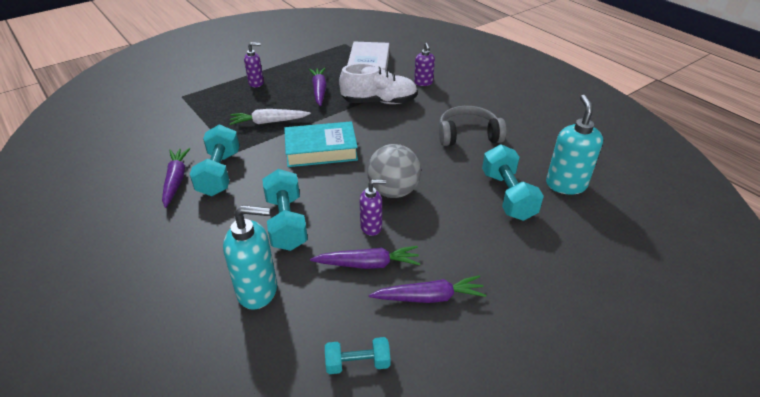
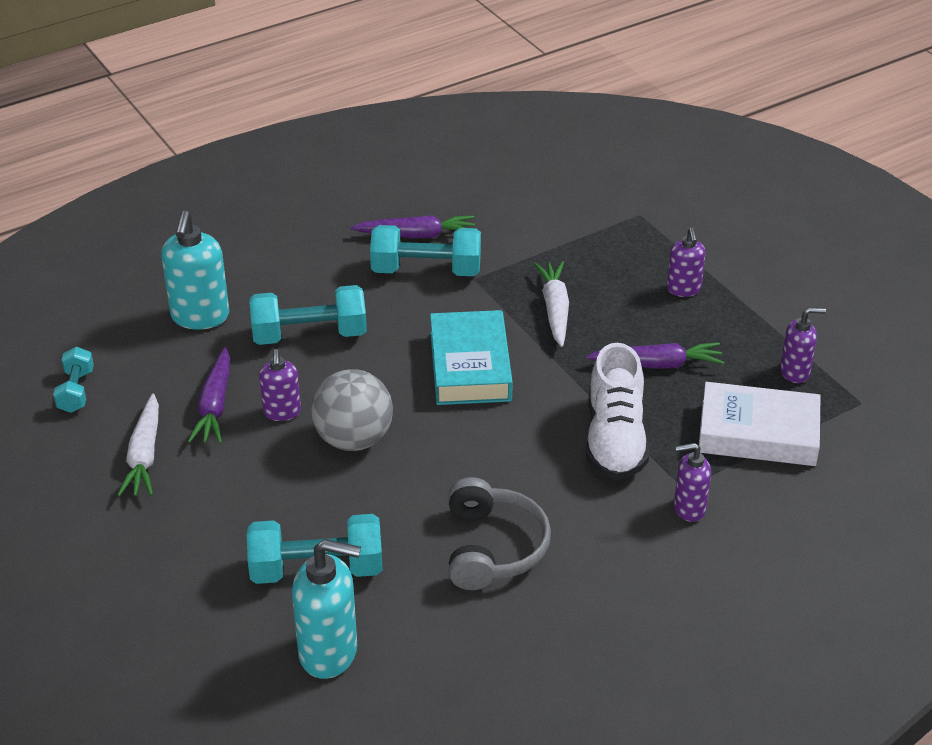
camera: 95 degrees right, 0 degrees up
purple carrot [369,275,486,303] -> white carrot [118,393,159,496]
none -> purple soap dispenser [780,307,826,383]

